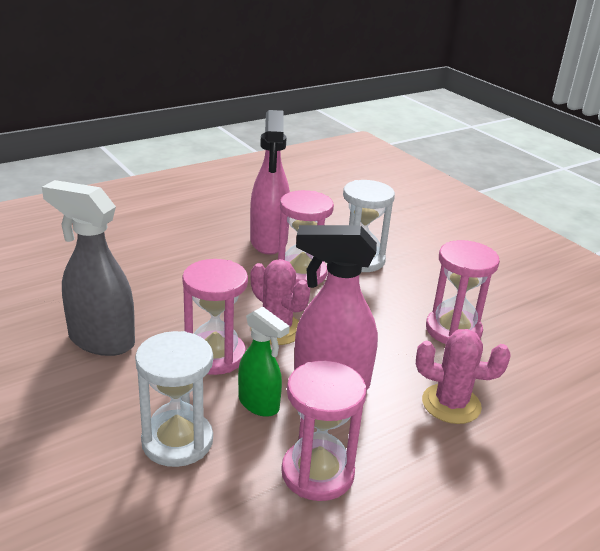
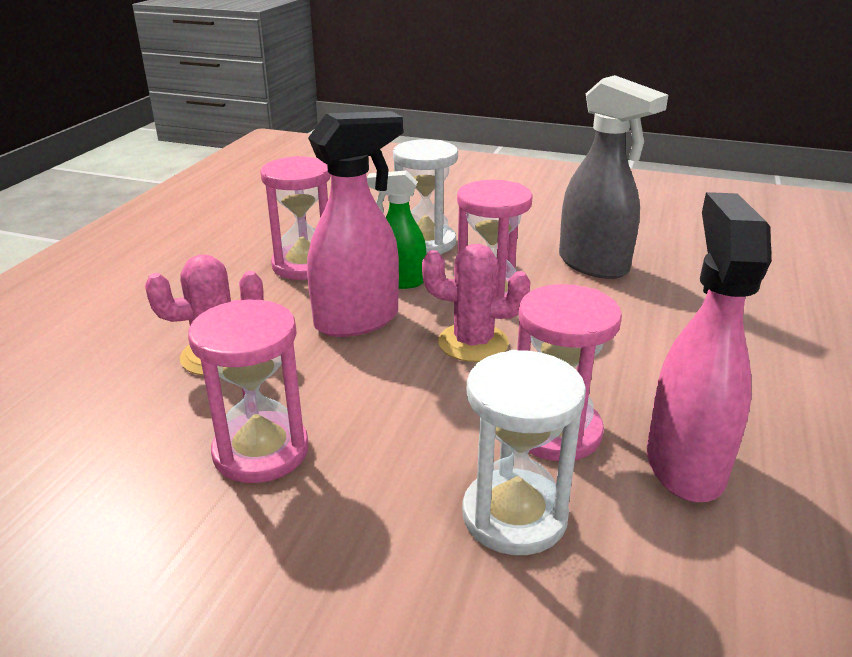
camera: 145 degrees right, 0 degrees up
grey spray bottle [42,180,135,356] -> grey spray bottle turned 60 degrees clockwise [559,75,668,279]
pink spray bottle [250,110,290,255] -> pink spray bottle turned 45 degrees clockwise [647,192,771,502]

